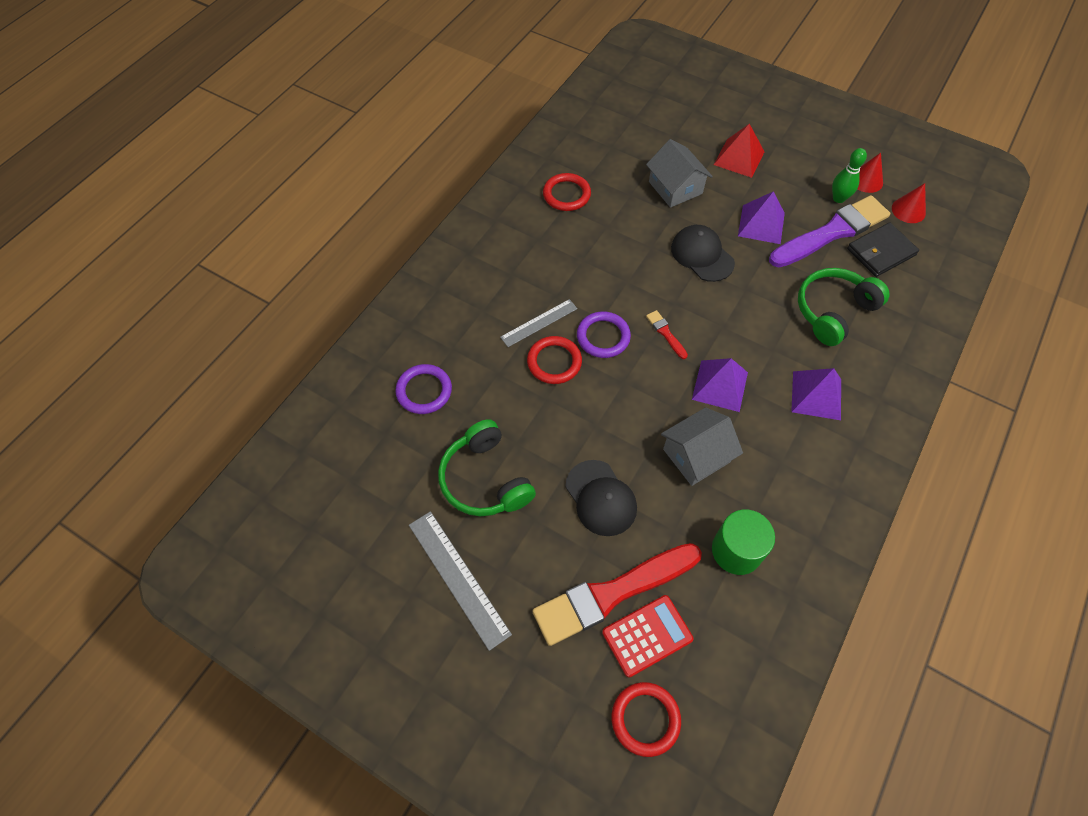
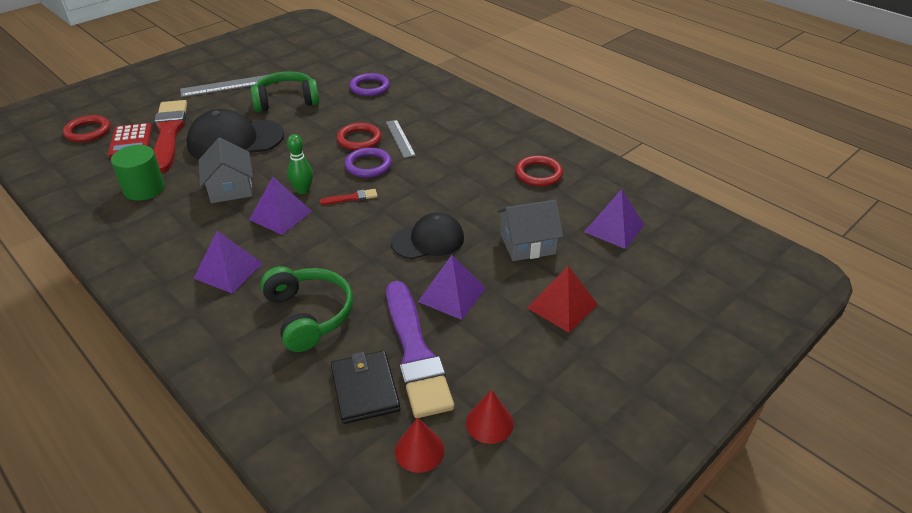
camera: 105 degrees right, 20 degrees down
black cap [565,460,637,536] -> black cap [186,109,284,159], size x1.52
green bowling pin [832,148,867,203] -> green bowling pin moved to [287,134,313,194]
none -> purple pyramid [584,189,644,249]

